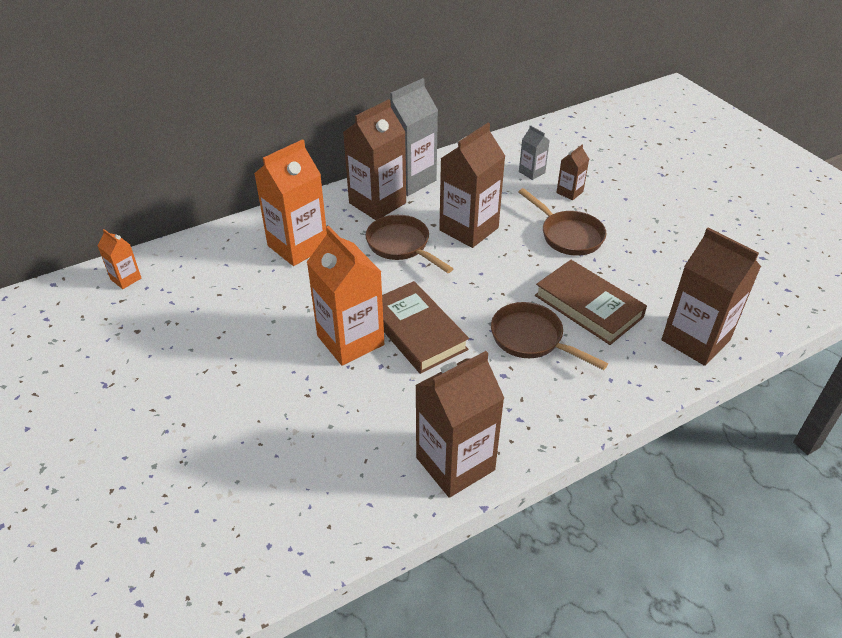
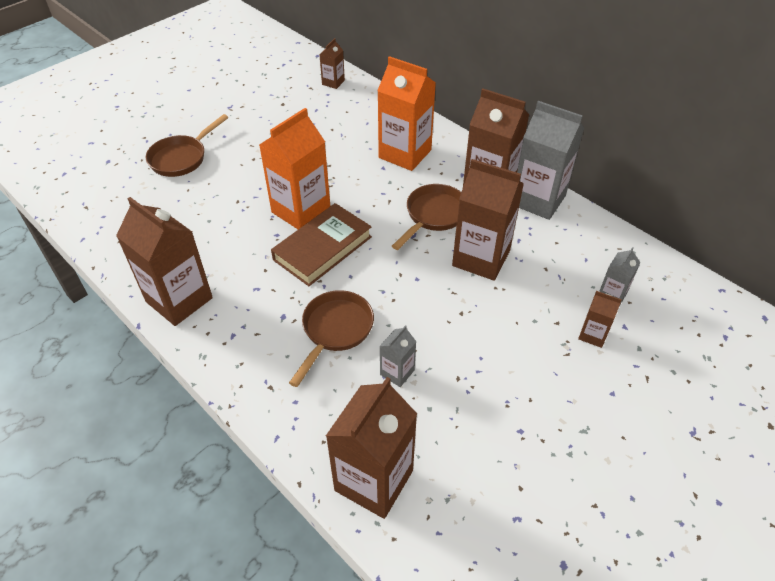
camera: 75 degrees right, 5 degrees up
orange carton [97,229,141,289] -> brown carton [319,38,345,89]
brown pan [519,188,606,256] -> brown pan moved to [146,114,229,177]
brown book [535,260,647,345] -> grey carton [380,325,416,387]

